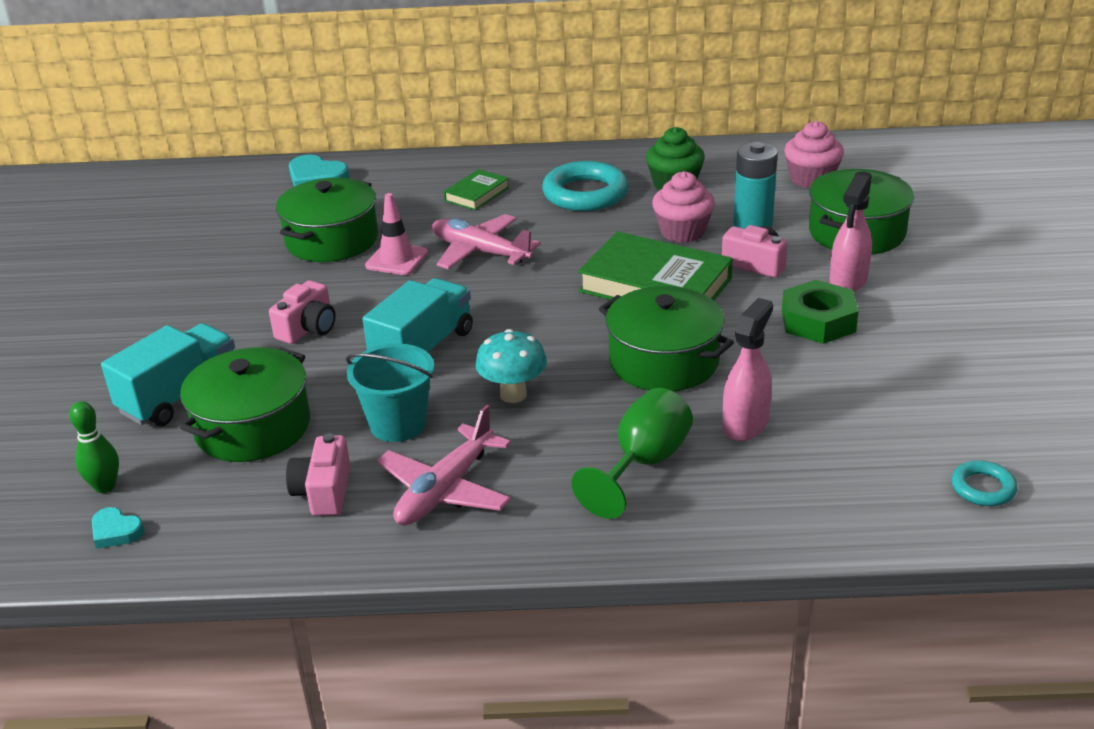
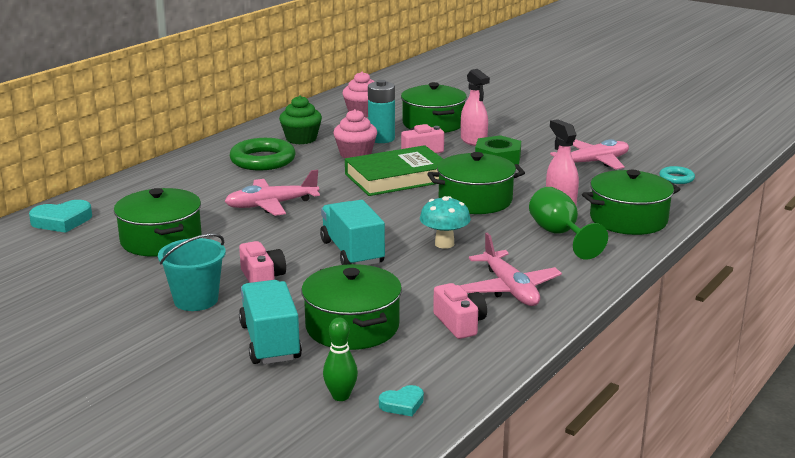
camera: 55 degrees left, 10 degrees down
pink camera [286,433,350,516] -> pink camera turned 150 degrees counterclockwise [433,283,487,339]
turquoise bucket [346,344,434,442] -> turquoise bucket moved to [158,233,226,311]
pink traffic cone [365,193,428,275] -> none
green book [444,169,509,210] -> none
turquoise ring [542,161,628,211] -> green ring [230,138,296,171]
none -> pink plane [550,139,629,170]
none -> green pot [582,170,681,235]

